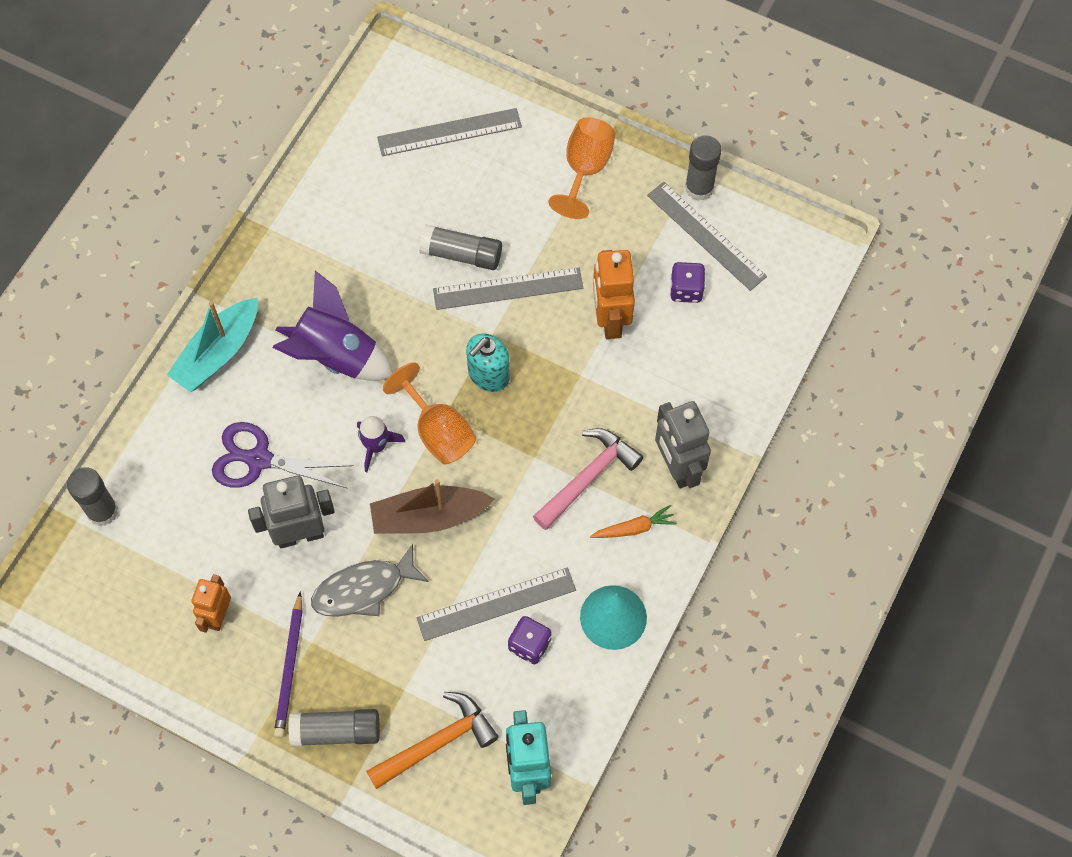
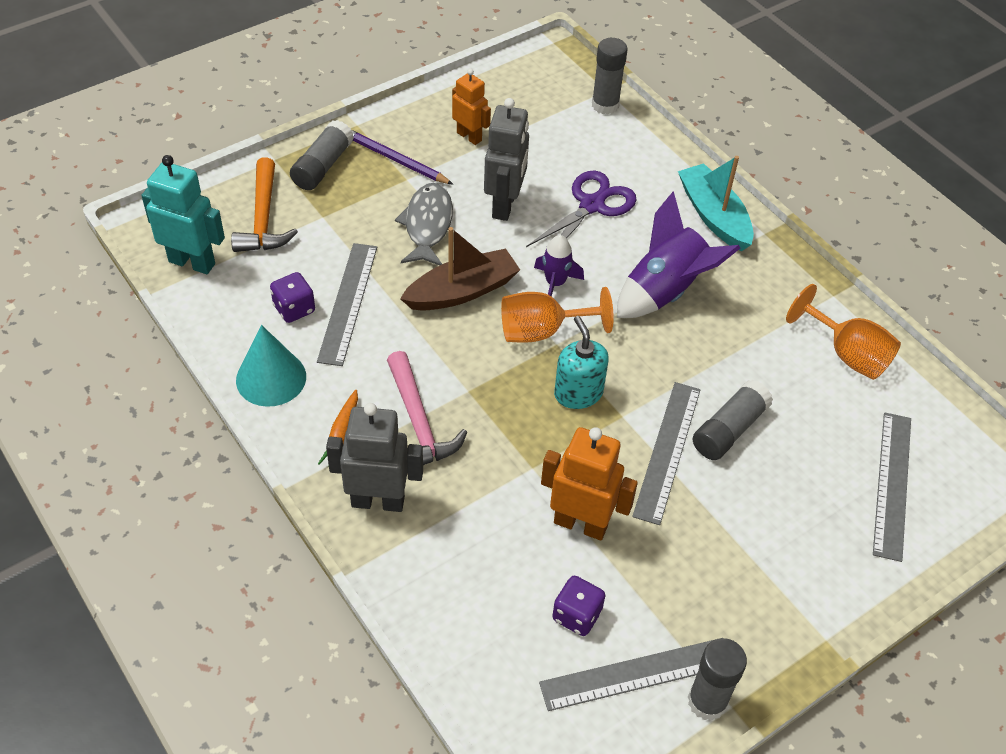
camera: 115 degrees right, 15 degrees down
brown boat [370,479,495,534] -> brown boat turned 45 degrees clockwise [400,227,520,311]
orange goblet [548,117,615,219] -> orange goblet moved to [786,284,901,380]

